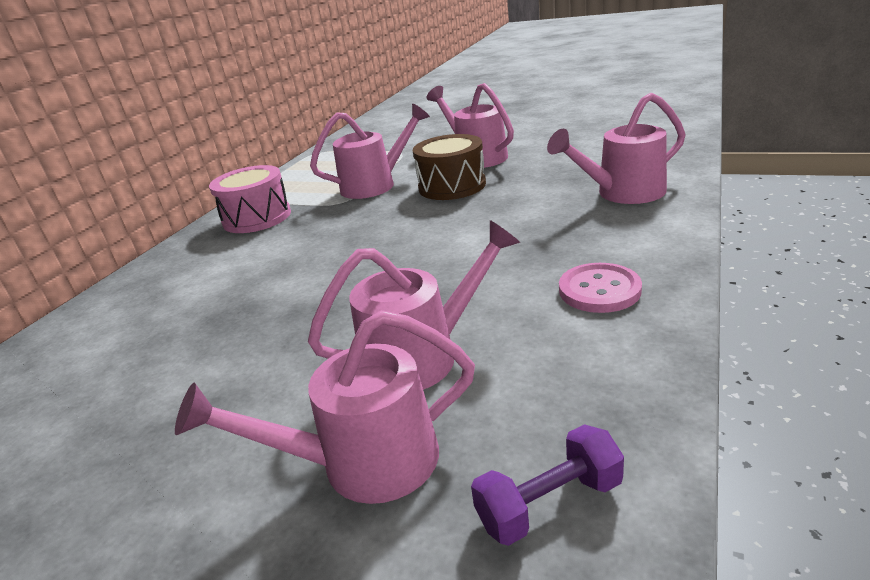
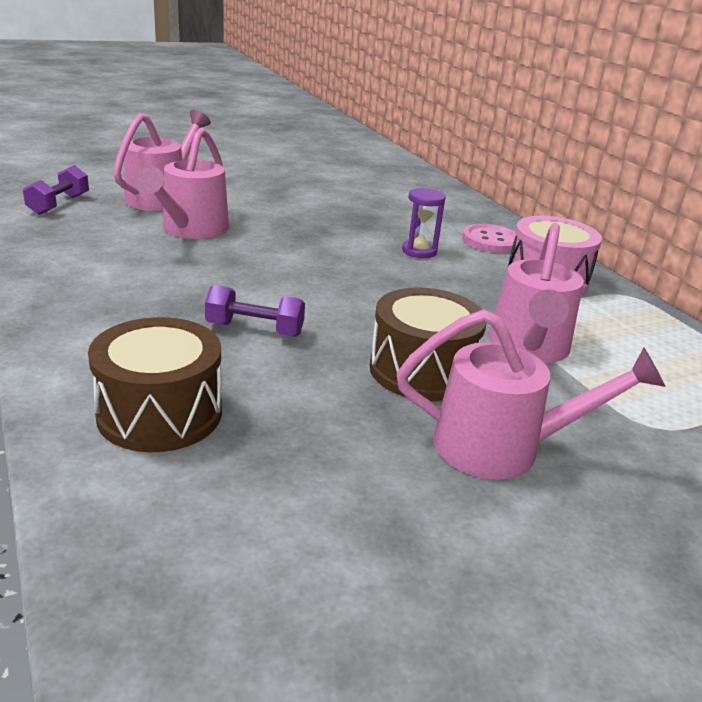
camera: 125 degrees right, 0 degrees up
pink watering can [547,93,686,204] -> brown drum [88,317,222,452]
pink button [559,263,642,313] -> pink button moved to [462,224,516,253]
none -> purple dumbbell [205,285,305,337]
none -> purple hourglass [402,188,446,258]

